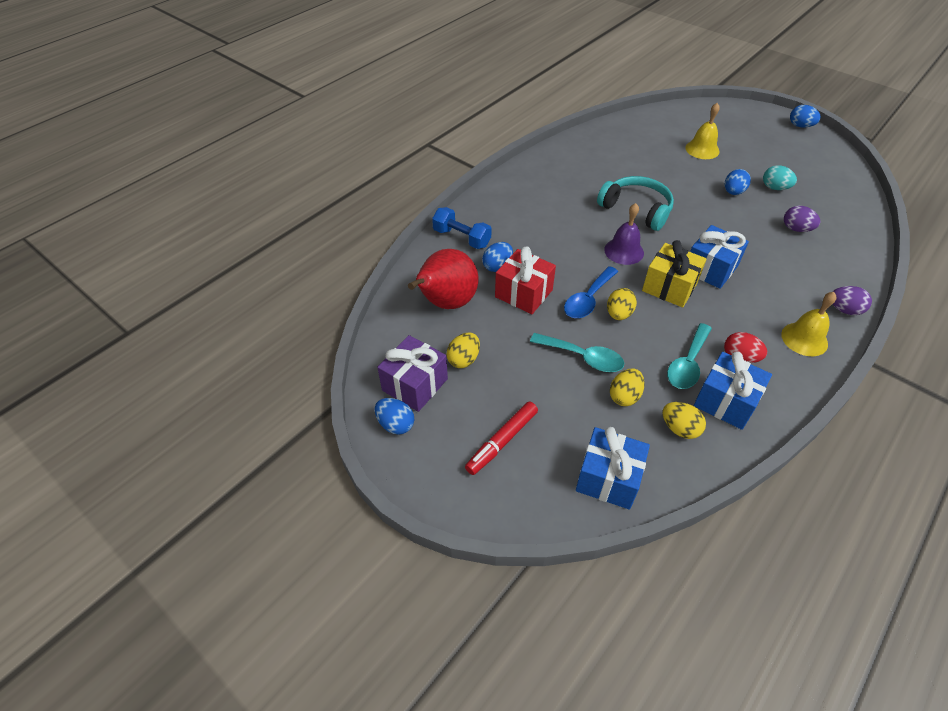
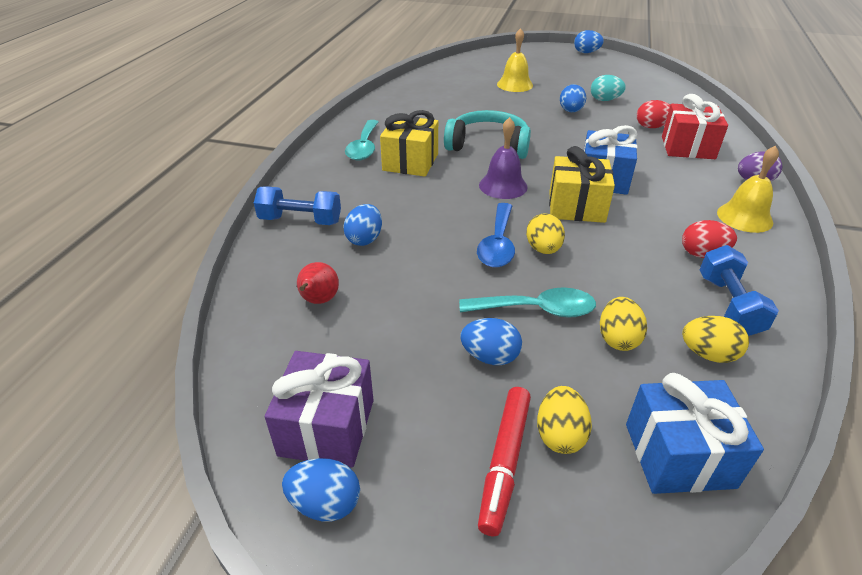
camera: 25 degrees left, 10 degrees down
red pear [408,249,479,309] -> red pear [297,262,339,304], size x0.48
yellow egg [446,333,480,368] -> yellow egg moved to [537,386,592,454]
red gift [495,246,556,314] -> red gift moved to [662,94,728,159]
turquoise spoon [667,323,712,389] -> turquoise spoon moved to [345,120,378,161]
blue gift [694,351,772,430] -> blue dumbbell [700,245,779,336]
purple egg [784,206,821,232] -> red egg [637,100,670,128]
none -> yellow gift [380,110,438,176]
none -> blue egg [460,318,522,365]

